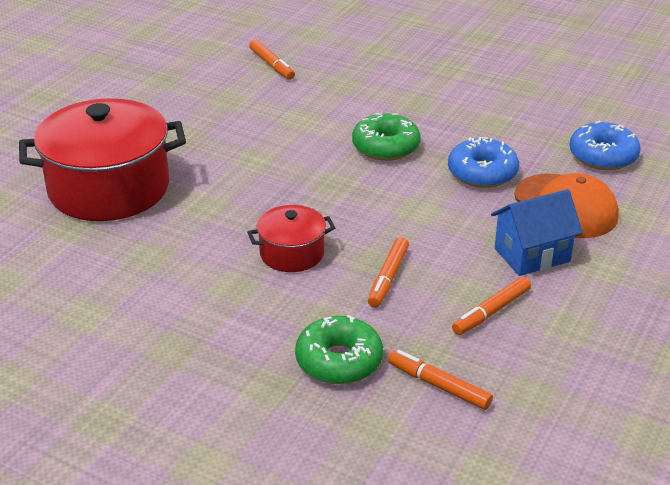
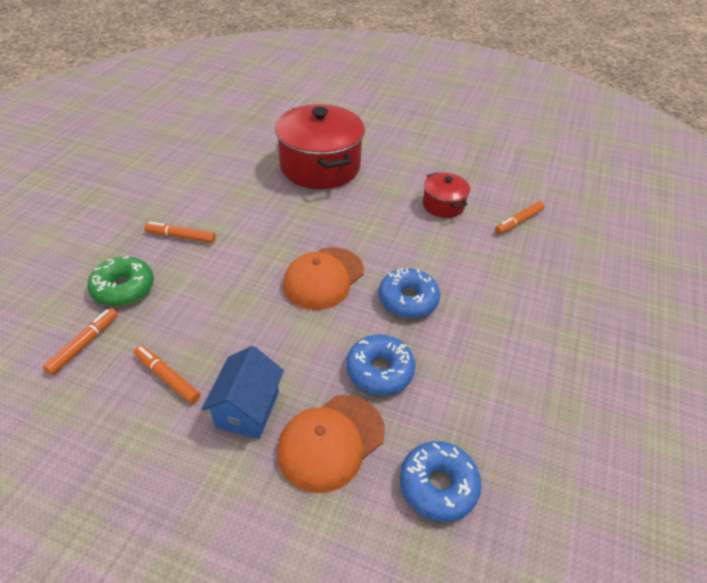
camera: 80 degrees right, 10 degrees up
red pot [247,205,335,272] -> red pot moved to [423,172,470,218]
green donut [352,113,421,161] -> blue donut [378,268,440,318]
orange marker [368,237,409,307] -> orange marker moved to [144,222,216,243]
blue house [491,189,583,276] -> blue house turned 45 degrees clockwise [202,346,284,439]
none -> orange cap [283,247,364,310]

